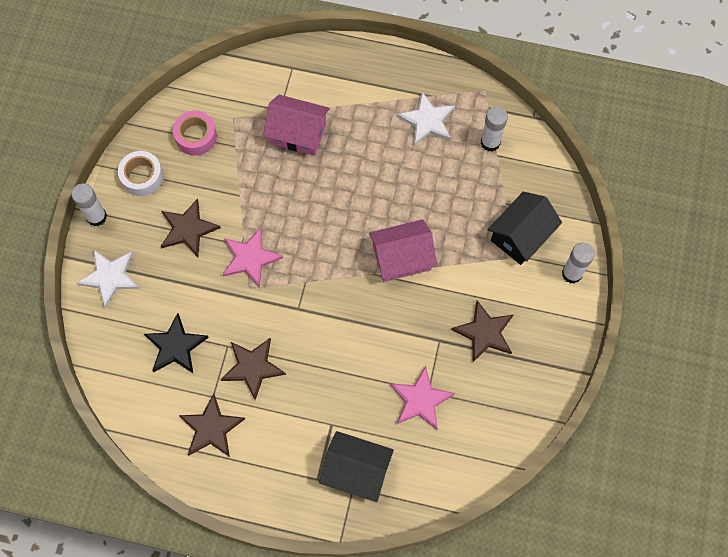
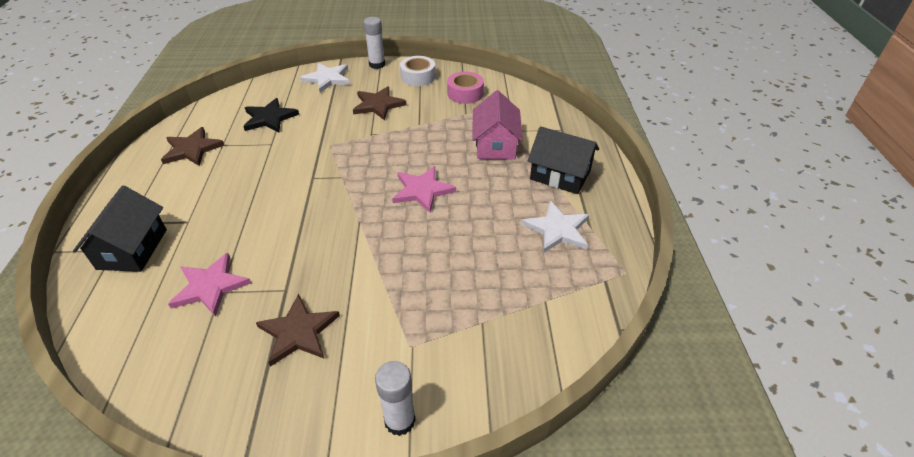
camera: 75 degrees right, 25 degrees down
brown star [220,338,286,400] -> none
pink star [222,228,283,288] -> pink star moved to [392,166,456,213]
pink house [369,219,437,282] -> none
white glue stick [481,106,508,151] -> none
black house [488,192,562,265] -> black house moved to [528,126,599,194]

